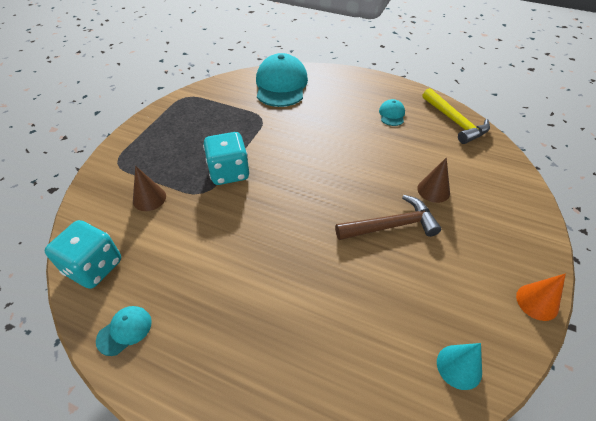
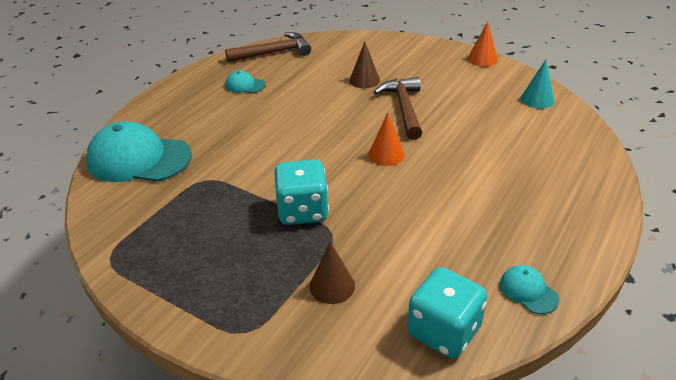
camera: 80 degrees left, 10 degrees down
yellow hammer [422,88,490,144] -> brown hammer [225,32,311,62]
none -> orange cone [368,112,405,166]

